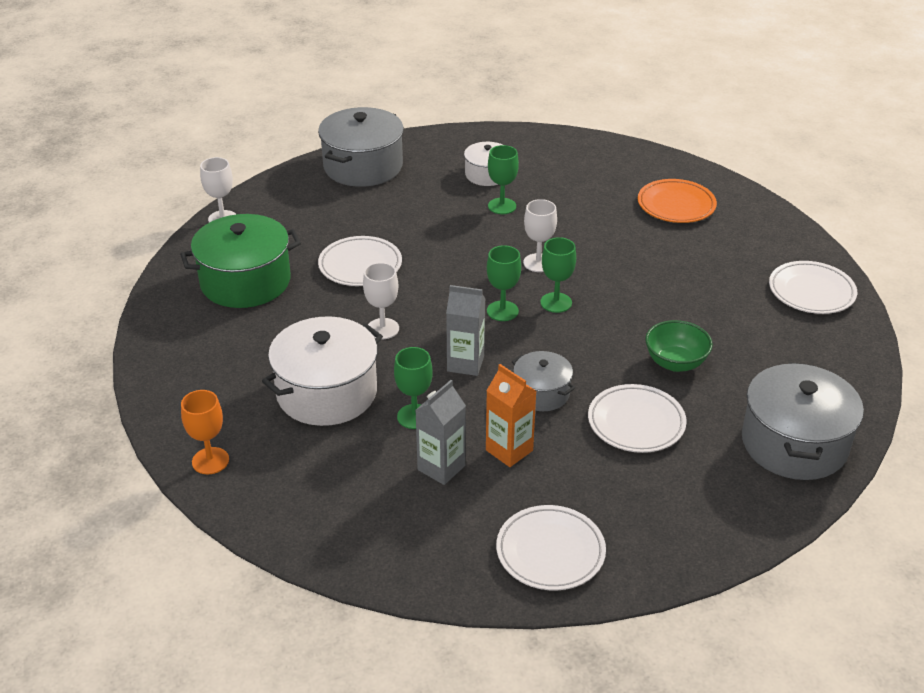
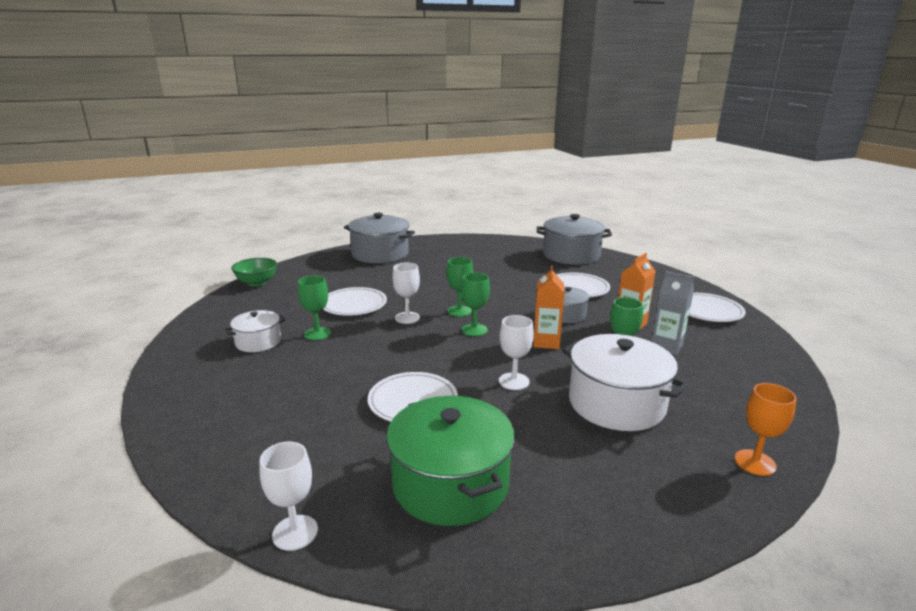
camera: 95 degrees left, 15 degrees down
grey pot [318,107,404,187] -> grey pot moved to [344,213,415,263]
grey carton [446,285,485,376] -> orange carton [533,266,565,349]
orange plate [638,179,717,223] -> none
green bowl [645,320,713,372] -> green bowl moved to [231,258,277,286]
white plate [769,261,857,314] -> white plate moved to [323,287,387,316]

